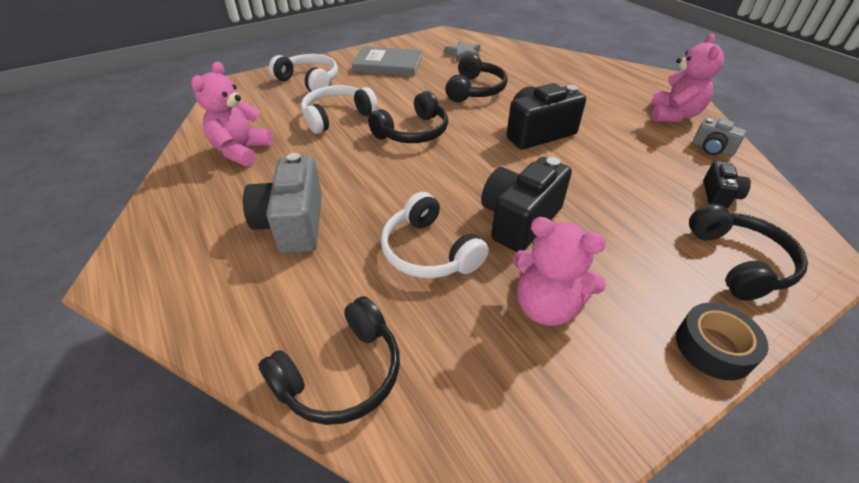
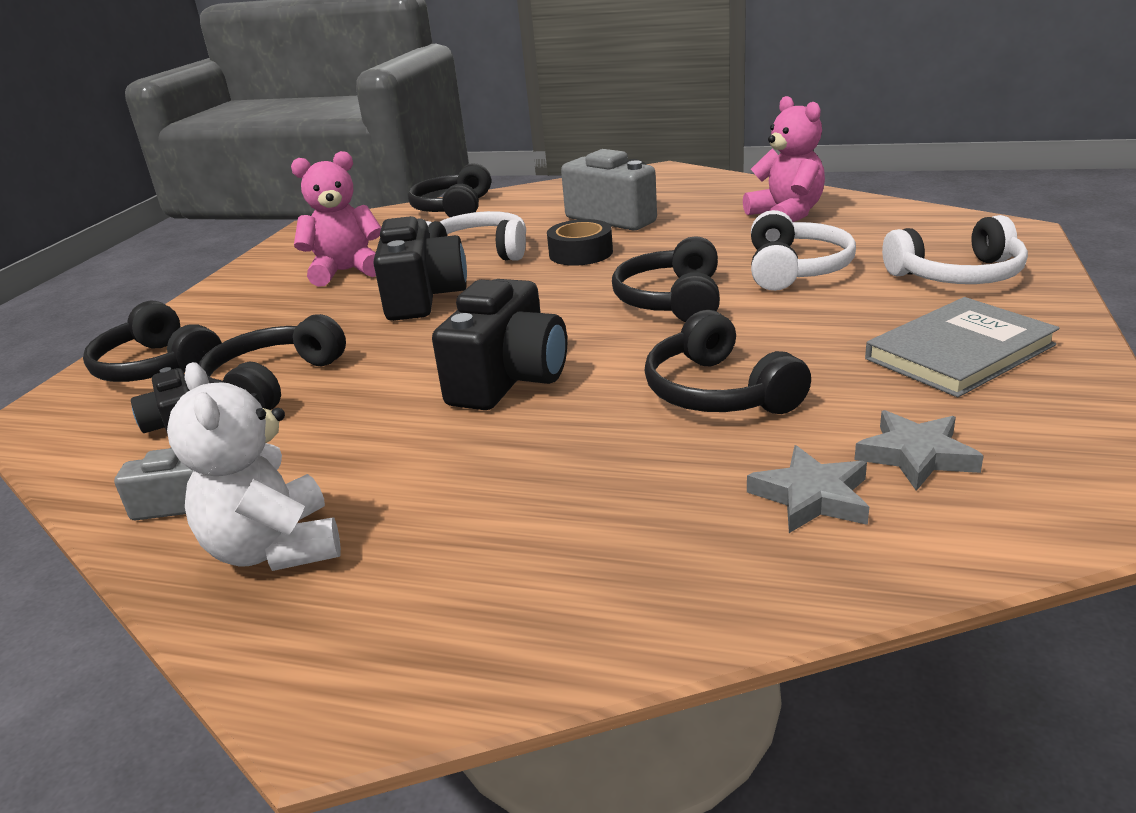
camera: 140 degrees right, 15 degrees down
pink teddy bear [650,34,724,122] -> white teddy bear [167,362,341,571]
black tape [676,303,768,380] -> black tape moved to [547,219,613,266]
none -> black headphones [199,314,346,410]
none -> grey star [747,445,869,533]

